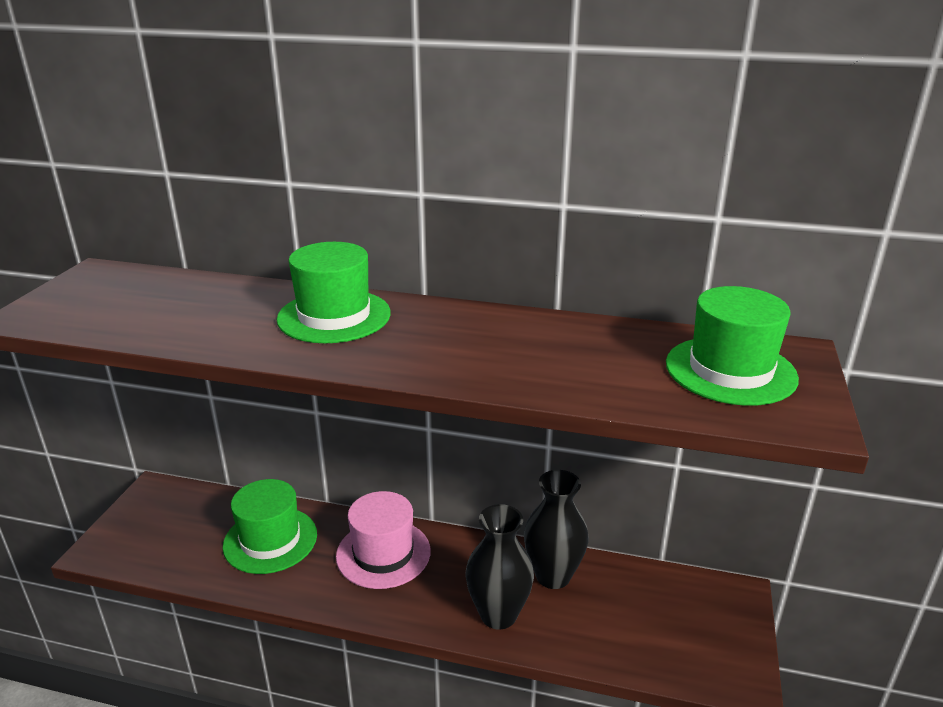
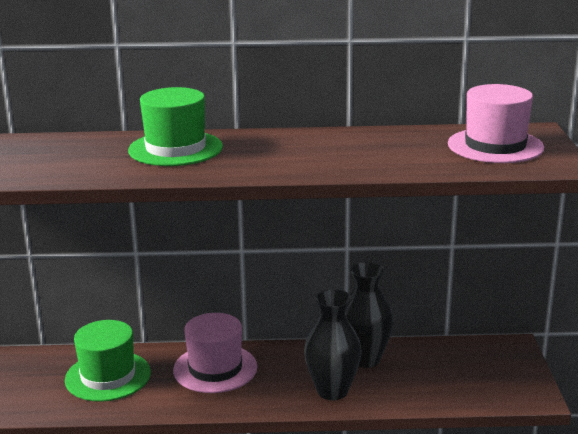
camera: 15 degrees left, 5 degrees down
green hat [666,286,799,406] -> pink hat [448,84,544,163]

